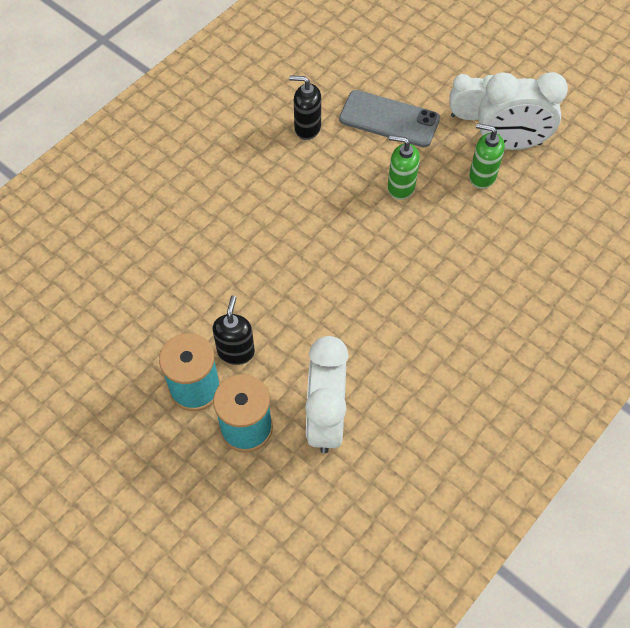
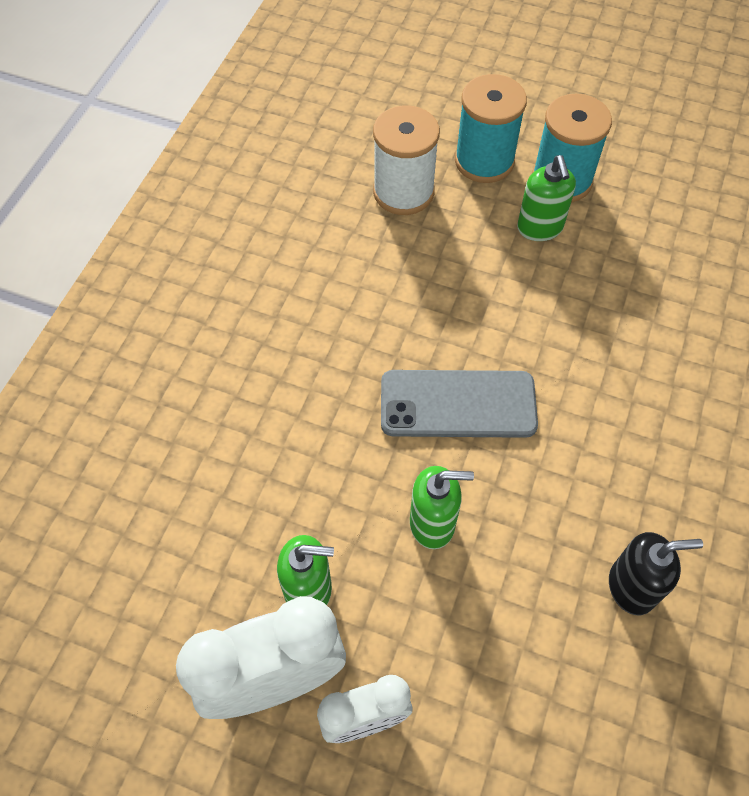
camera: 160 degrees right, 0 degrees up
black soap dispenser [213,295,255,365] -> green soap dispenser [517,155,576,241]
white clock [305,336,349,453] -> white spool [373,105,440,215]
grey phone [339,90,440,147] -> grey phone moved to [381,370,538,438]

